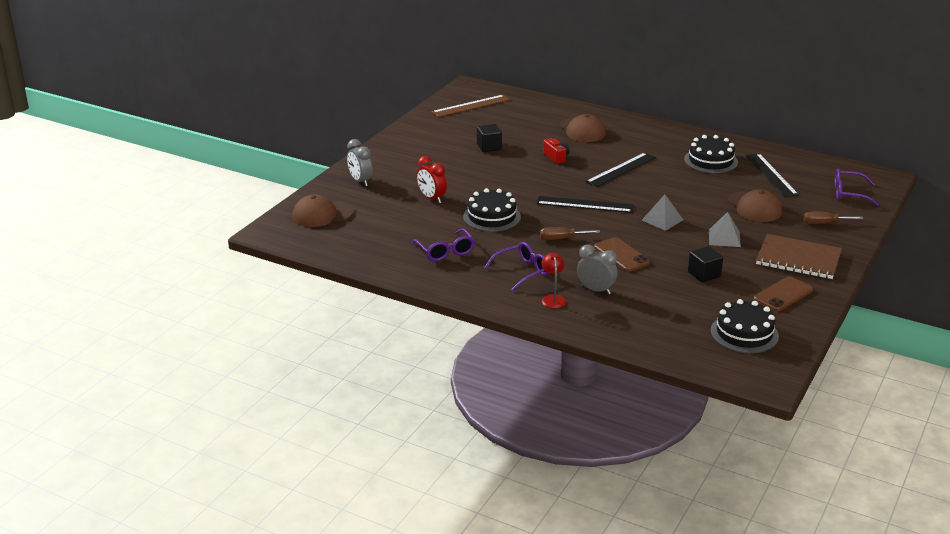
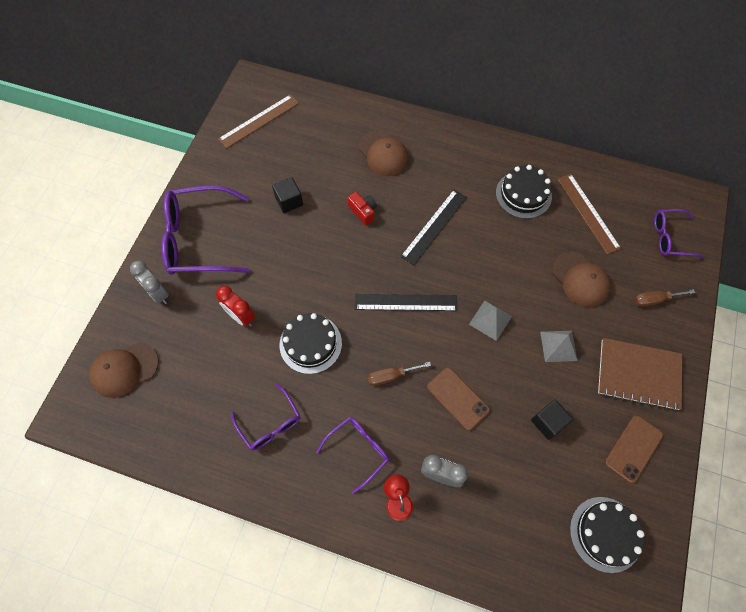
camera: 10 degrees left, 35 degrees up
black ruler [746,153,799,197] -> brown ruler [557,174,621,254]
none -> purple glasses [162,185,250,275]

